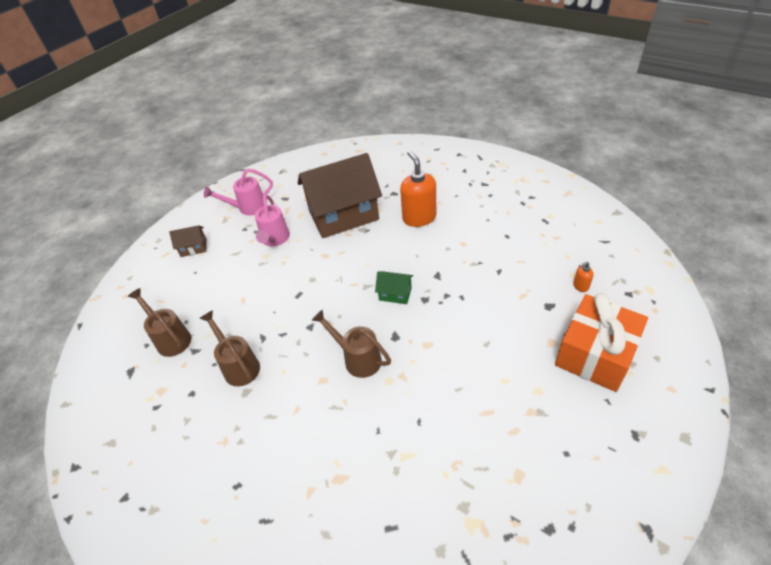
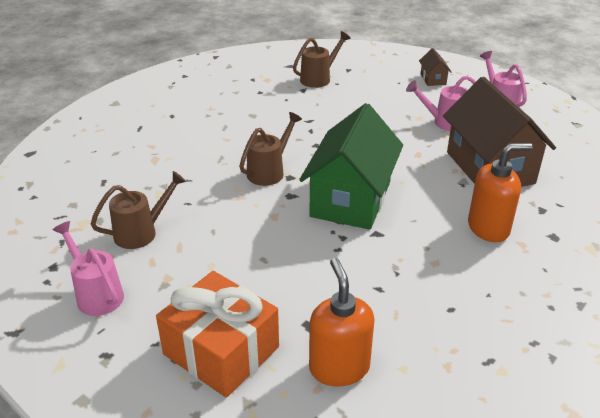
camera: 90 degrees right, 10 degrees down
brown watering can [200,310,260,386] -> brown watering can moved to [91,171,186,249]
green house [375,271,413,304] -> green house [299,103,403,230], size x2.42
orange soap dispenser [573,262,593,292] -> orange soap dispenser [309,258,374,387], size x2.31
none -> pink watering can [53,221,124,316]

